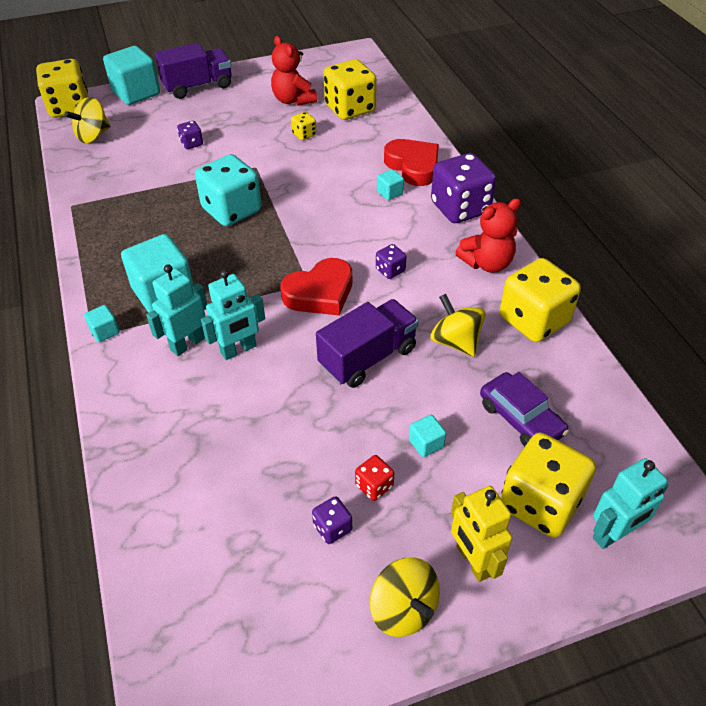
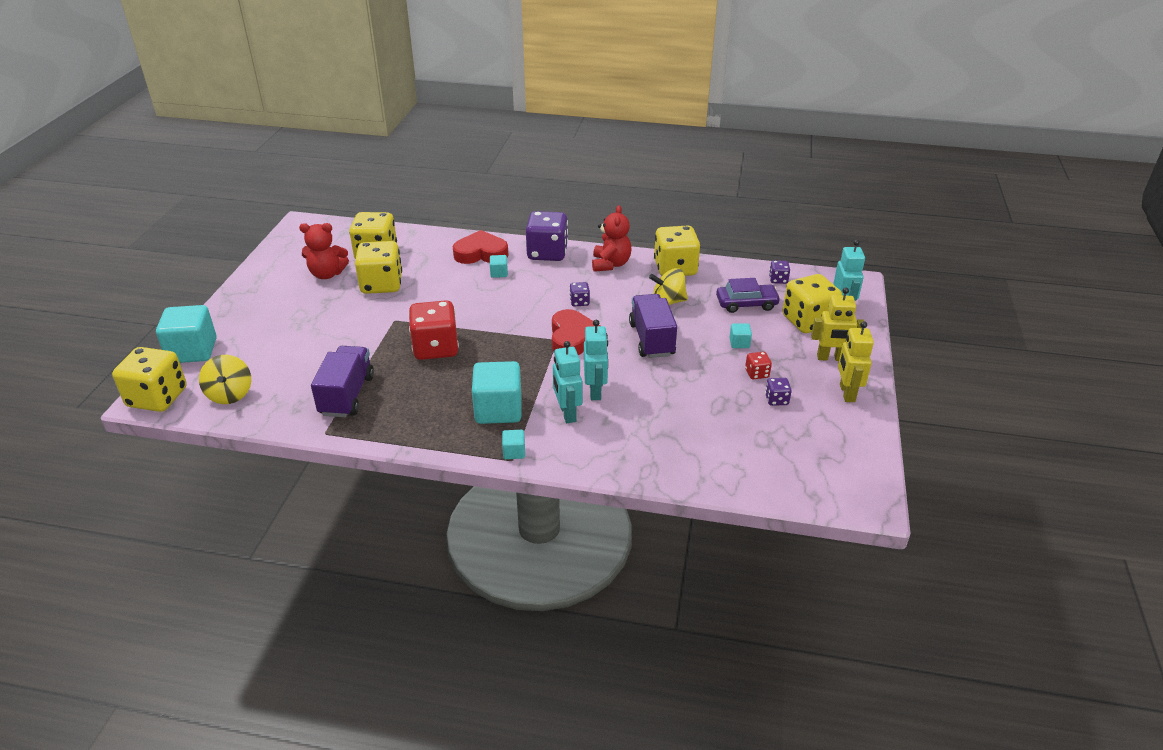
camera: 60 degrees left, 10 degrees down
purple truck [155,43,232,99] -> purple truck moved to [311,346,374,417]
purple dice [177,121,203,149] -> purple dice moved to [769,260,790,284]
turquoise dice [195,154,262,226] -> red dice [409,300,459,360]
yellow dice [291,112,316,140] -> yellow dice [355,241,402,294], size x2.21
yellow spinning top [370,557,440,637] -> yellow robot [838,321,874,402]

